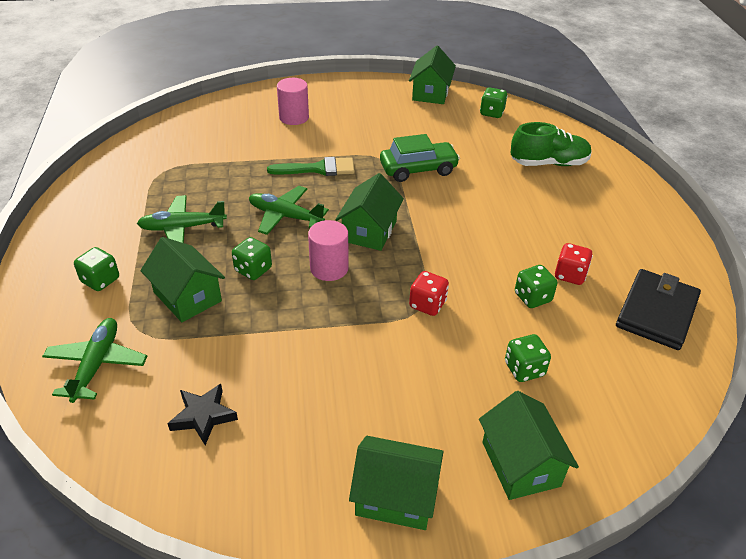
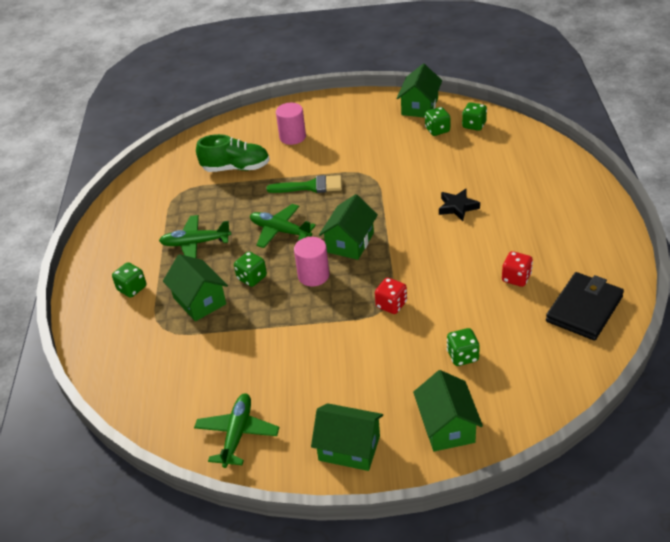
camera: 10 degrees right, 0 degrees up
green plane [42,318,147,403] -> green plane moved to [194,393,279,468]
black star [167,384,238,445] -> black star moved to [439,189,480,221]
green car [380,134,460,182] -> none
green shoe [511,122,592,166] -> green shoe moved to [196,134,270,172]
green dice [515,265,557,308] -> green dice moved to [425,107,450,136]

